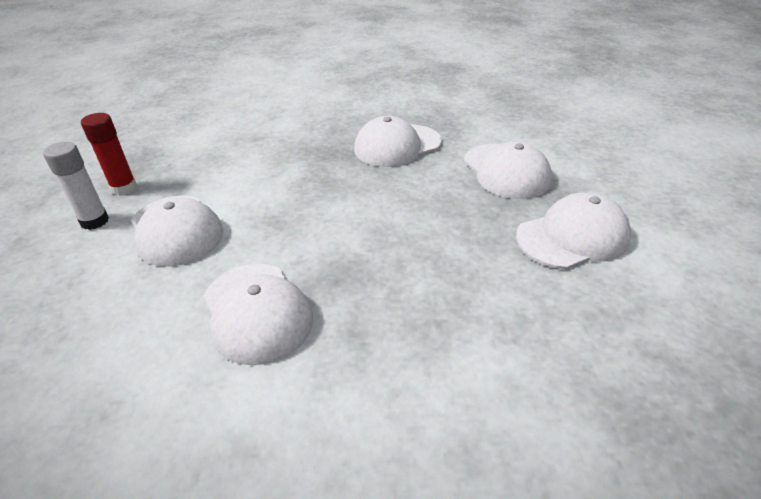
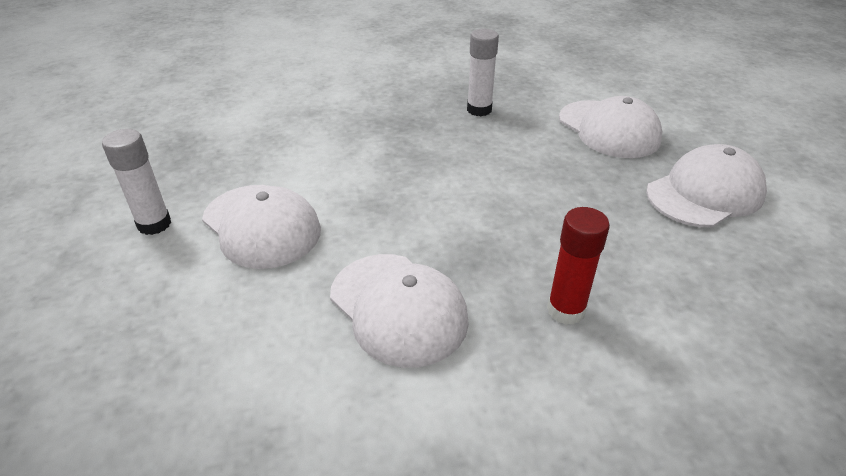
camera: 10 degrees left, 0 degrees up
red glue stick [81,113,137,196] -> red glue stick moved to [547,207,610,325]
white cap [354,116,442,167] -> white glue stick [467,29,499,116]

